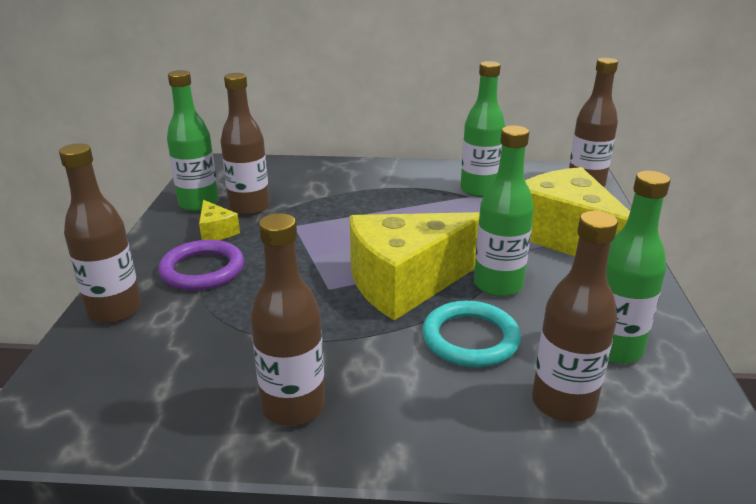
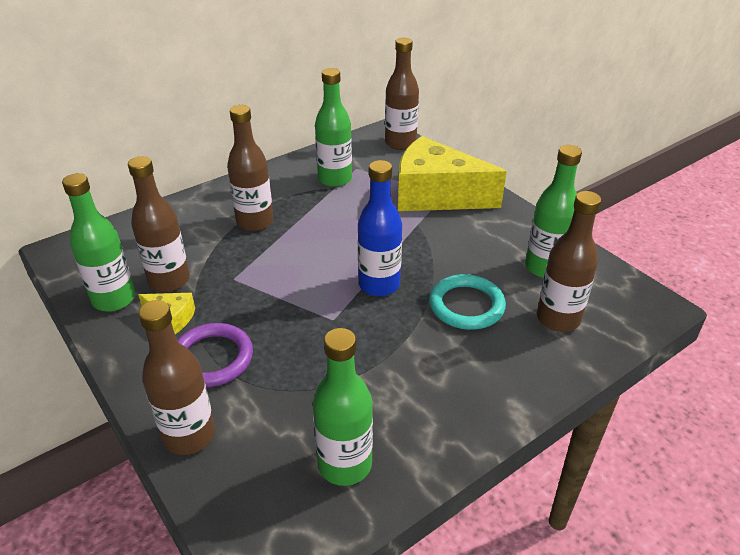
camera: 40 degrees left, 10 degrees up
brown bottle [250,213,325,426] -> brown bottle moved to [227,105,273,231]
yellow cheese [350,212,480,321] -> blue bottle [358,160,402,296]
green bottle [474,125,534,297] -> green bottle moved to [313,328,373,486]

